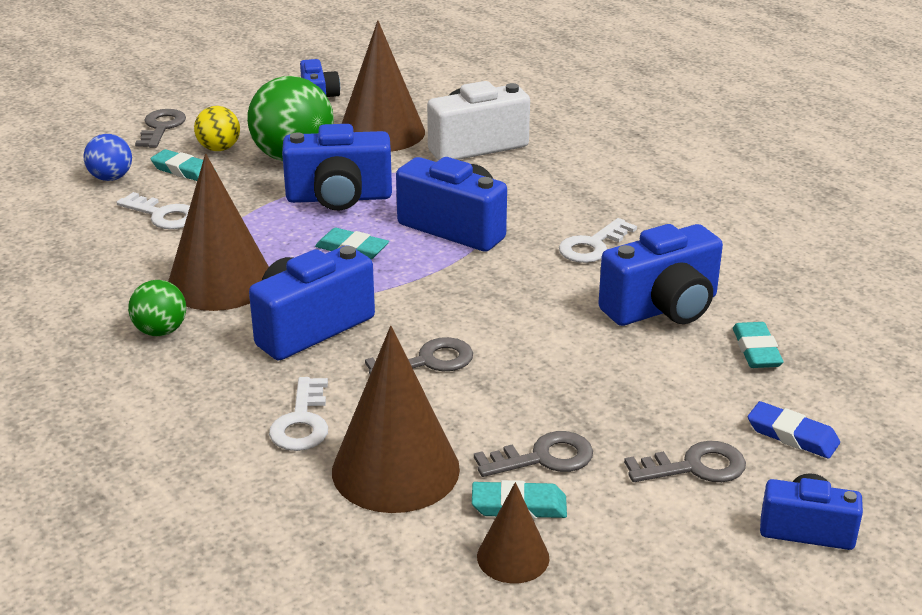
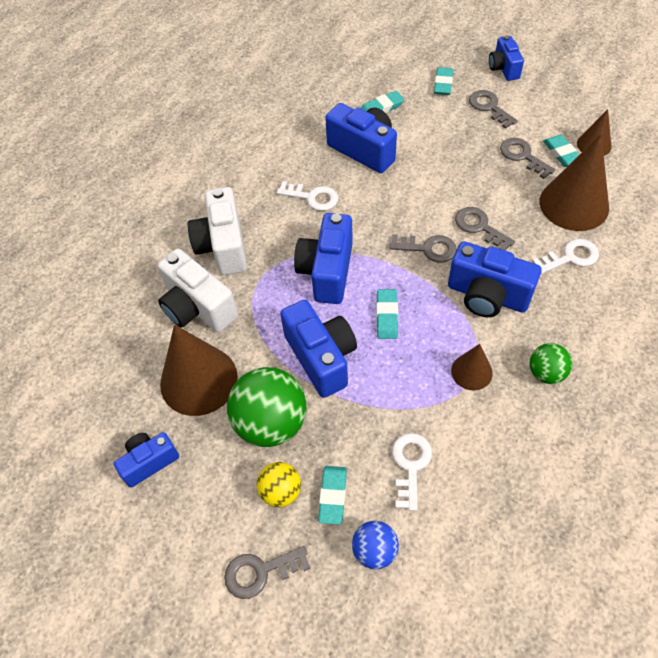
camera: 110 degrees left, 25 degrees up
brown cone [168,154,269,311] -> brown cone [451,344,493,390], size x0.52
blue eraser [748,401,840,459] -> turquoise eraser [434,67,453,95]
none -> white camera [188,187,247,275]
none -> grey key [390,234,457,263]

